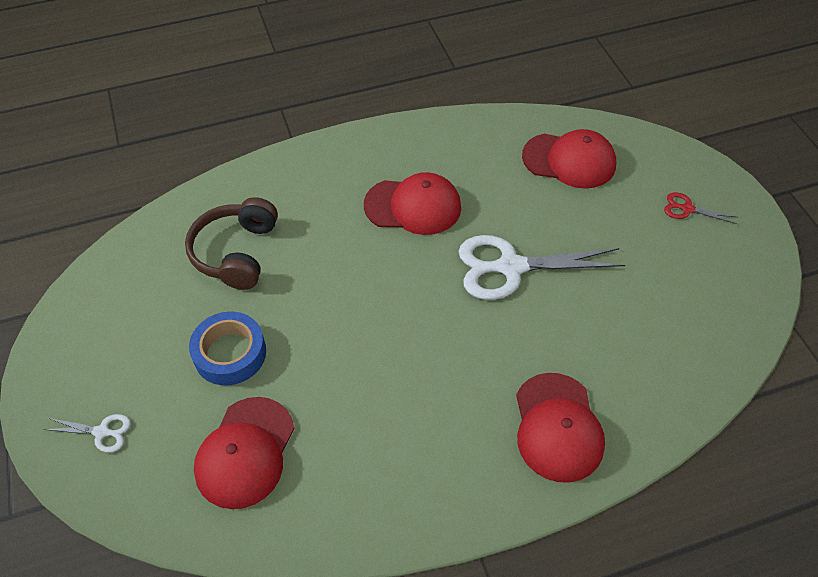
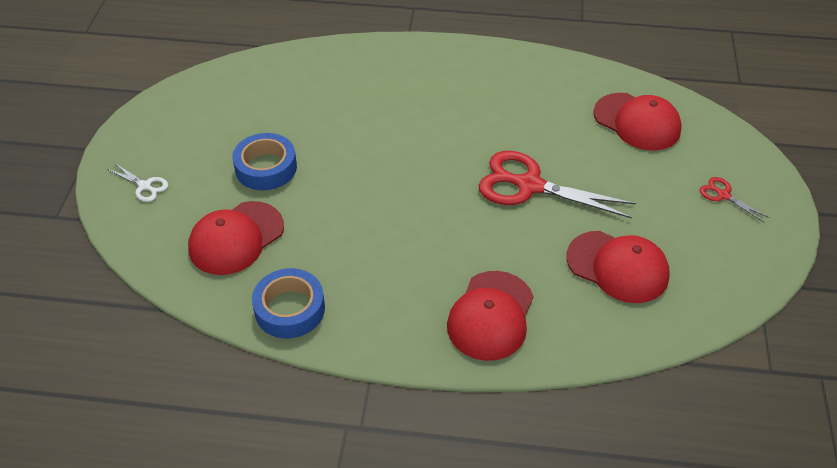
camera: 25 degrees right, 5 degrees down
brown headphones [185,197,278,290] -> none
red cap [364,172,461,235] -> red cap moved to [566,231,670,303]
white scissors [458,235,625,300] -> red scissors [479,151,636,219]
none -> blue tape [252,268,325,338]

